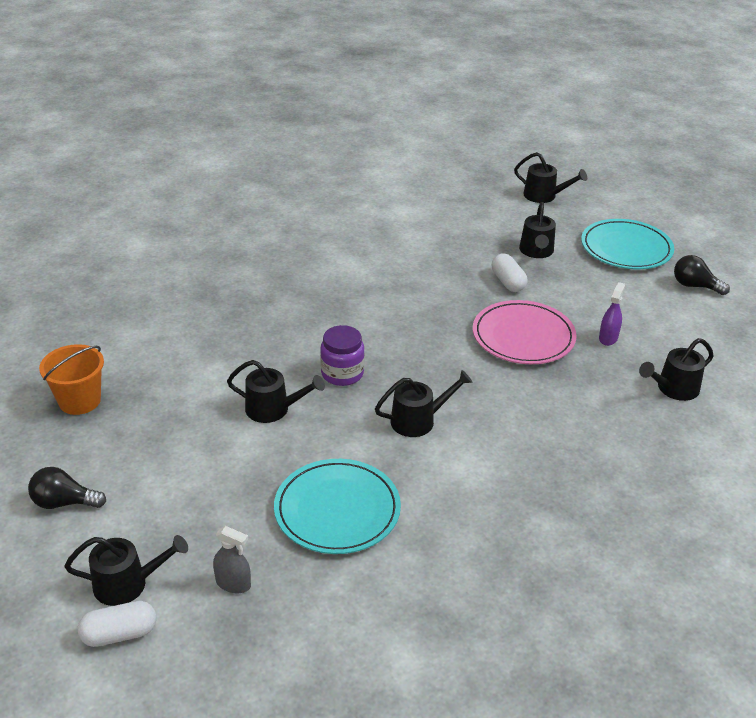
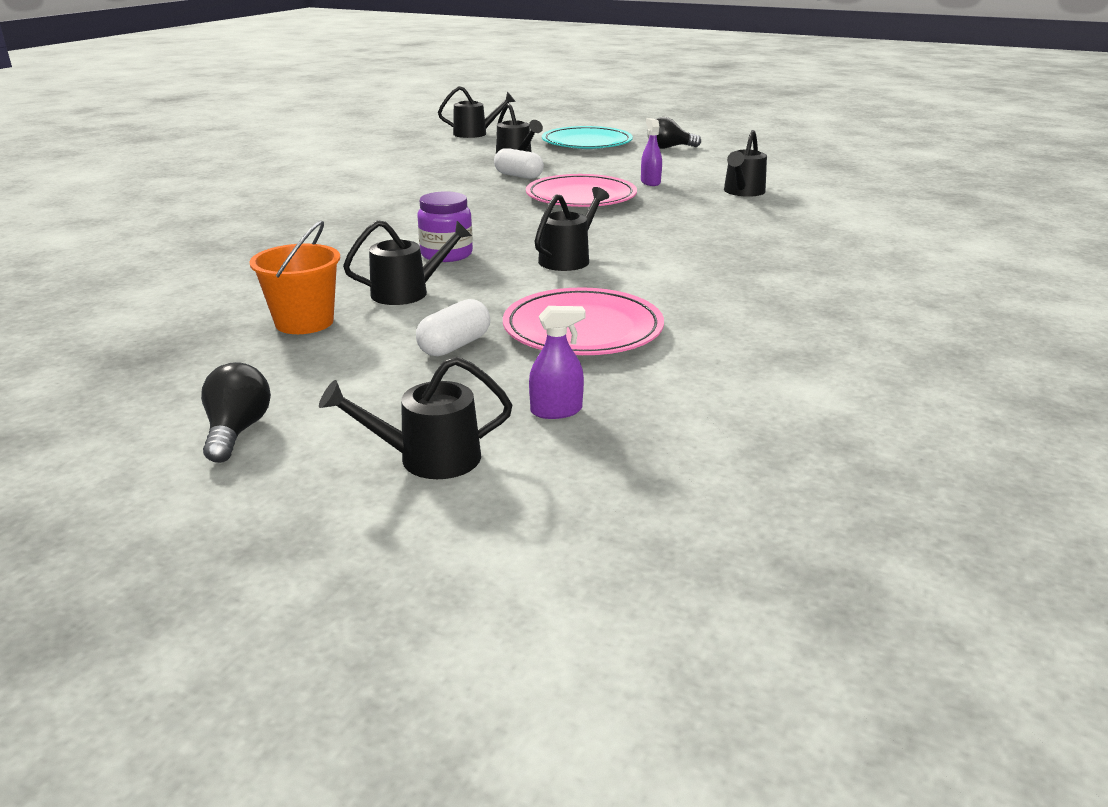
camera: 35 degrees left, 10 degrees down
black light bulb [28,467,106,509] -> black light bulb turned 120 degrees clockwise [201,362,271,463]
orange bucket [39,344,104,415] -> orange bucket moved to [249,221,340,334]
black watering can [64,535,188,606] -> black watering can turned 150 degrees counterclockwise [319,356,513,479]
white capsule [78,601,156,647] -> white capsule moved to [416,299,490,356]
grey spray bottle [213,526,251,593] -> purple spray bottle [529,306,586,419]
turquoise plate [274,459,401,554] -> pink plate [503,288,664,355]

